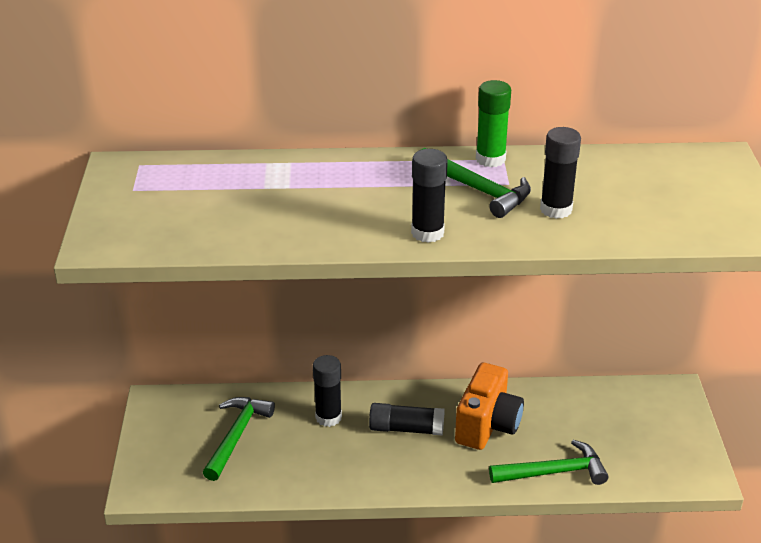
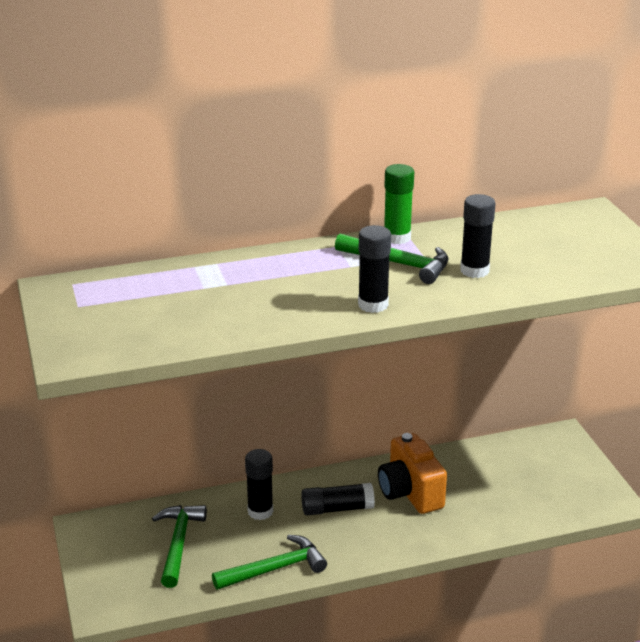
camera: 15 degrees left, 5 degrees down
orange camera [455,363,524,450] -> orange camera turned 150 degrees clockwise [378,433,447,514]
green hammer [489,440,608,485] -> green hammer moved to [212,535,327,590]

